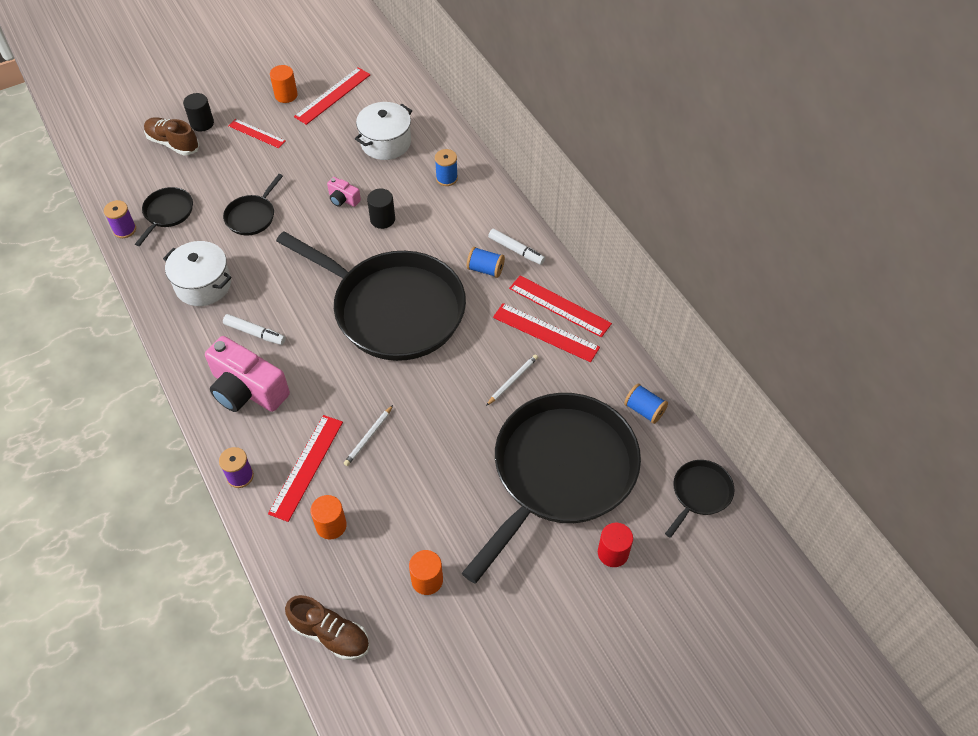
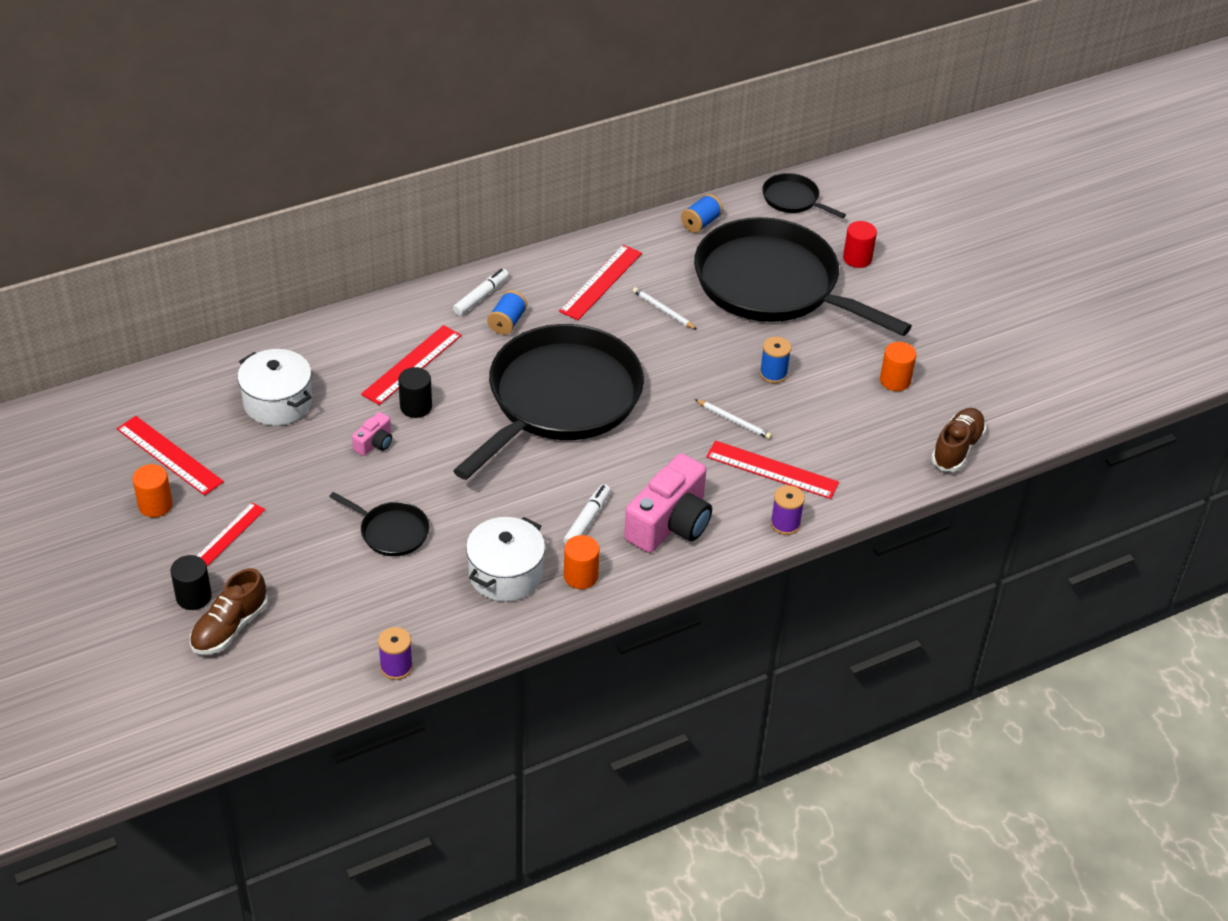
camera: 90 degrees left, 10 degrees down
black pan [135,187,193,246] -> none
orange cylinder [310,495,347,540] -> orange cylinder moved to [564,535,599,589]
blue spool [435,149,458,186] -> blue spool moved to [760,337,791,383]
red ruler [509,275,612,338] -> red ruler moved to [361,325,461,405]

